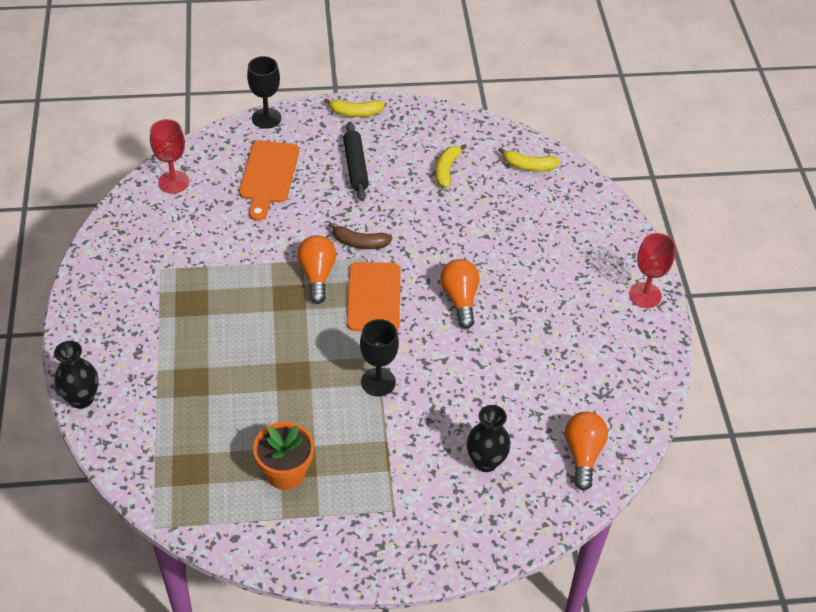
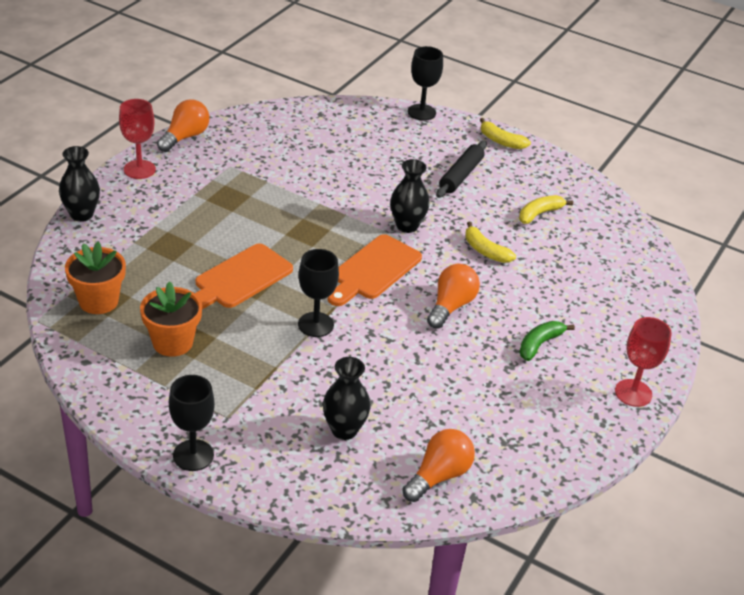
camera: 35 degrees right, 10 degrees down
red goblet [150,119,189,193] -> red goblet moved to [119,99,156,179]
orange cutting board [239,140,299,221] -> orange cutting board moved to [195,243,293,309]
orange light bulb [297,235,336,304] -> orange light bulb moved to [157,99,210,152]
brown banana [328,222,392,249] -> black vase [390,159,430,233]
yellow banana [498,147,560,172] -> yellow banana moved to [465,222,516,263]
none -> orange flower pot [65,242,126,314]
none -> black goblet [169,375,215,471]
none -> green banana [519,321,575,361]

